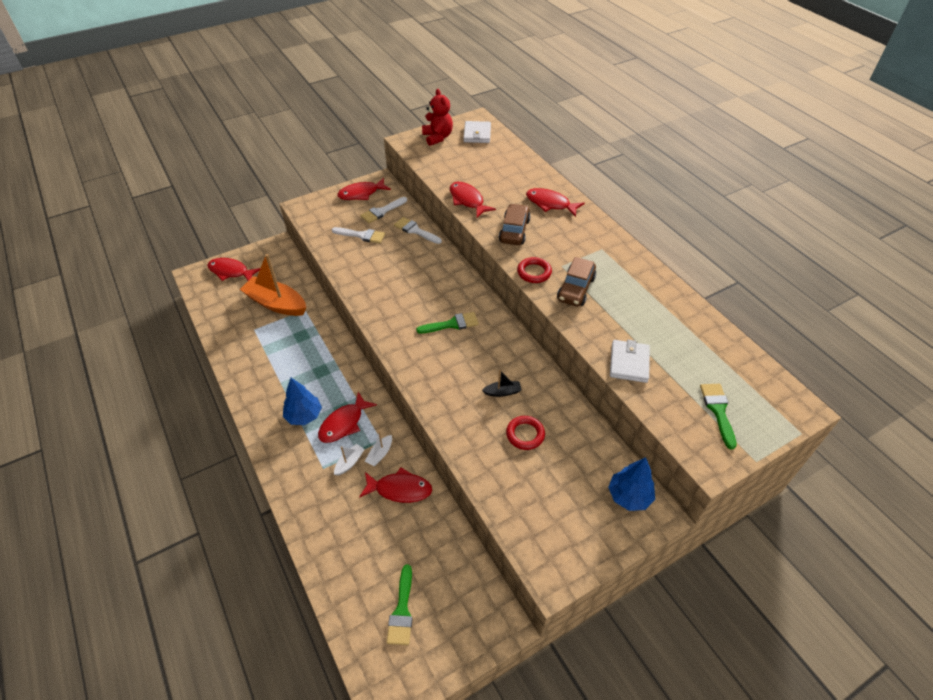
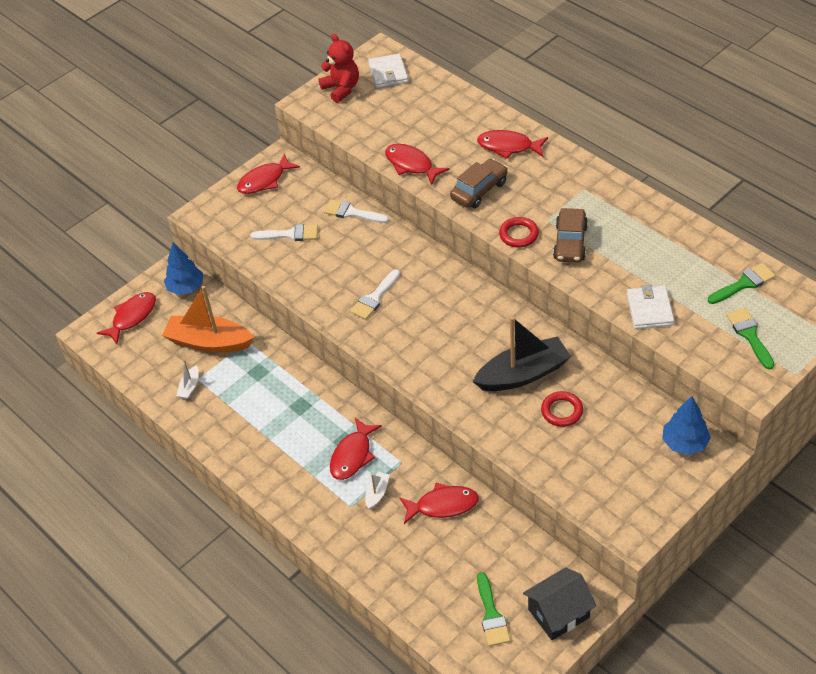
camera: 10 degrees left, 0 degrees up
red fish [207,258,260,281] -> red fish turned 120 degrees clockwise [97,292,156,344]
blue tree [283,378,322,425] -> blue tree moved to [164,243,203,295]
white brush [360,197,407,223] -> white brush moved to [350,269,400,320]
white boat [365,431,392,466] -> white boat moved to [176,360,199,399]
green brush [416,312,479,334] -> green brush moved to [708,263,776,304]
black boat [482,370,521,397] -> black boat [473,317,571,391], size x2.32
brown car [499,204,531,245] -> brown car turned 45 degrees clockwise [450,159,508,208]
none -> black house [523,567,596,640]

